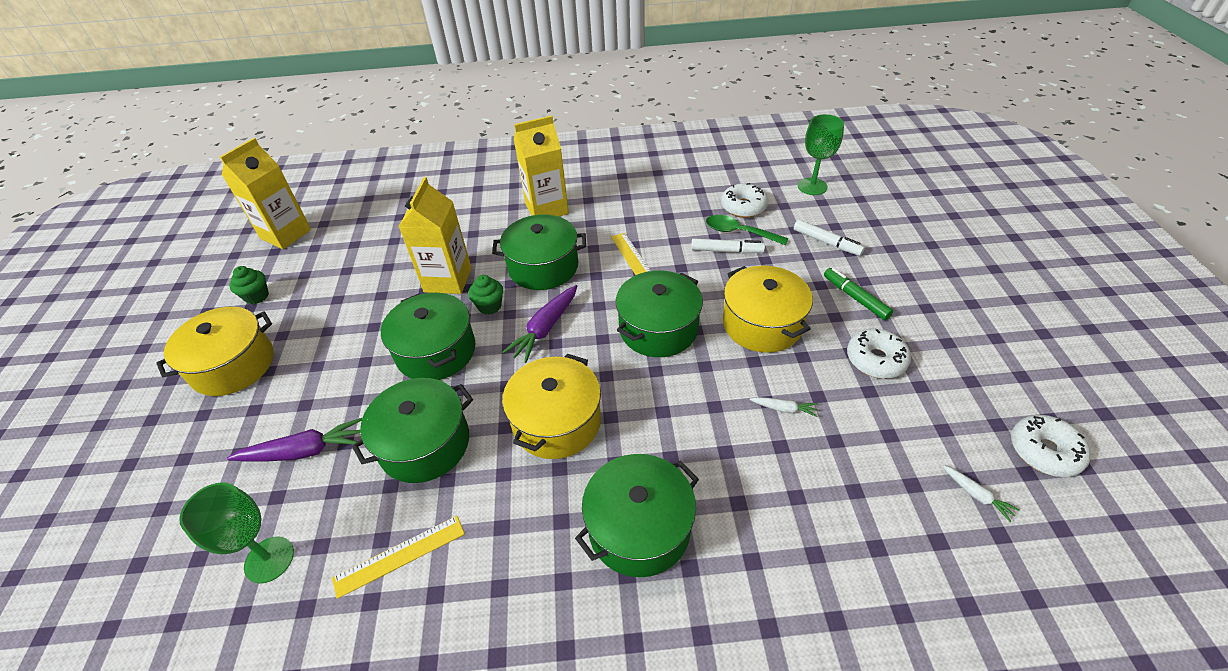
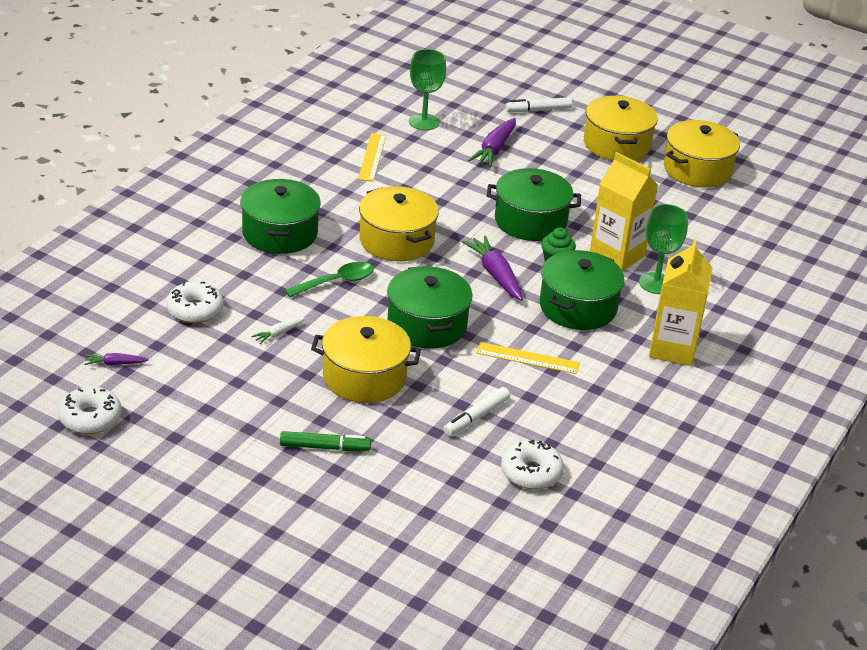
camera: 120 degrees right, 10 degrees down
yellow carton [220,138,311,249] -> none
green cupcake [229,266,269,304] -> yellow pot [664,120,740,188]
green pot [352,378,473,483] -> none
green spoon [706,215,789,245] -> green spoon moved to [285,262,374,297]
white marker [794,220,865,256] -> white marker moved to [506,97,572,112]
green goblet [798,114,844,195] -> green goblet moved to [639,204,688,294]
white donut [847,329,911,379] -> white donut moved to [166,281,224,323]
white carrot [942,465,1020,522] -> purple carrot [84,353,149,365]

